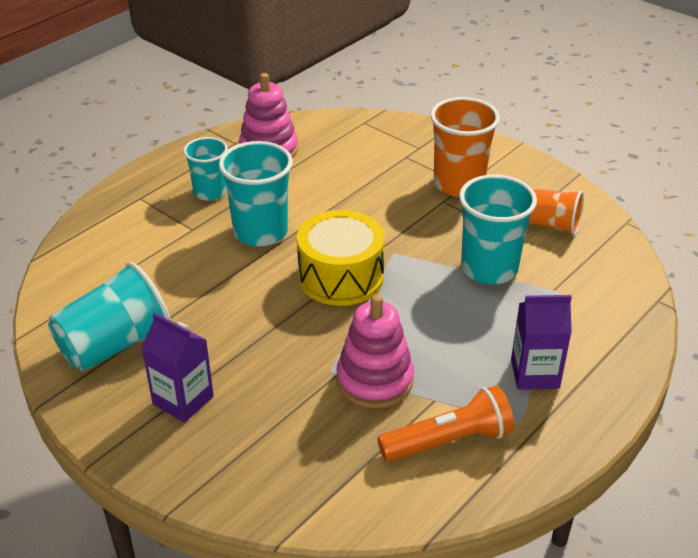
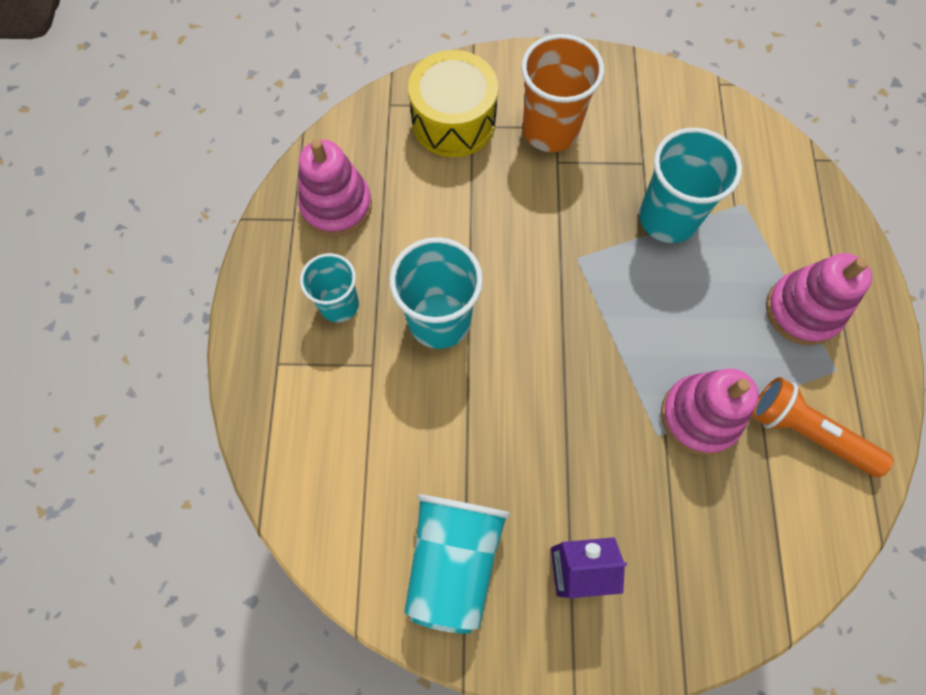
camera: 40 degrees left, 30 degrees up
yellow drum [297,210,385,306] -> yellow drum moved to [408,50,498,157]
orange flashlight [377,385,514,462] -> orange flashlight turned 90 degrees counterclockwise [752,377,894,477]
purple carton [511,295,572,390] -> pink stacking toy [766,253,872,345]
orange cup [528,188,584,235] -> none

